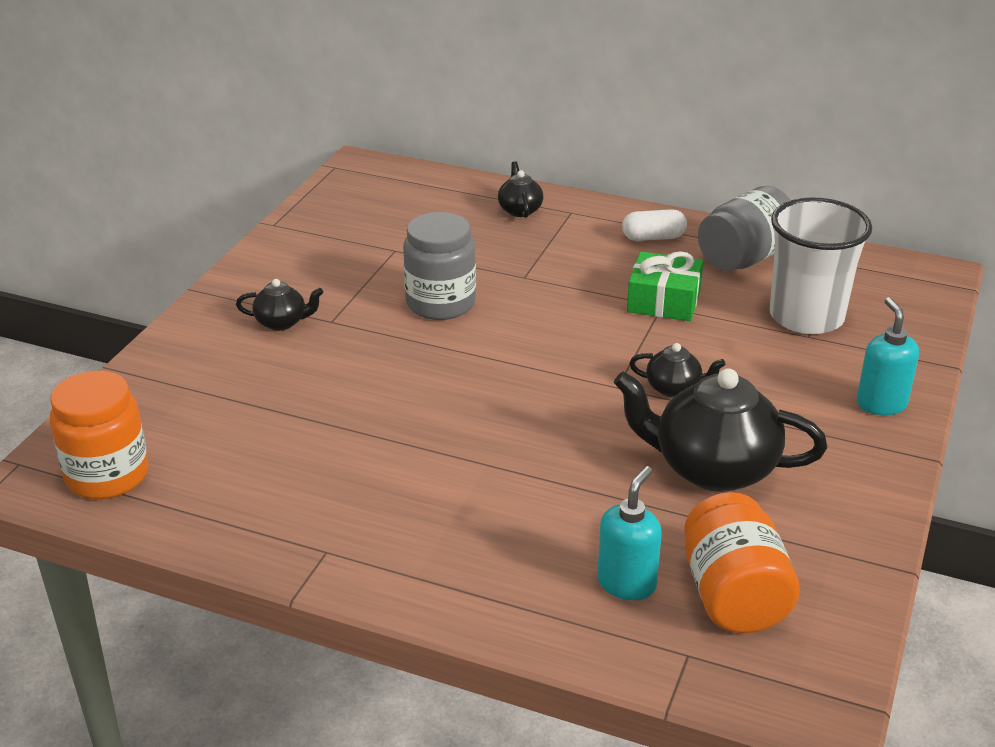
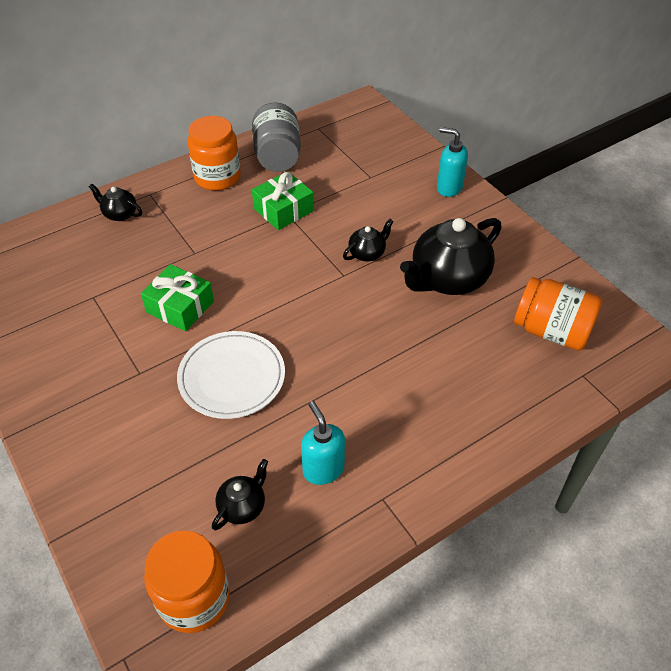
camera: 55 degrees left, 15 degrees up
black teapot [236,279,323,331] -> black teapot moved to [212,459,268,530]
grey jar [403,212,476,320] -> green gift [141,264,214,332]
turquoise soap dispenser [597,466,662,600] -> turquoise soap dispenser moved to [301,401,345,485]
white capsule [622,209,687,241] -> orange jar [188,116,241,191]
white cup [770,197,872,334] -> none
none -> white plate [177,331,285,419]

